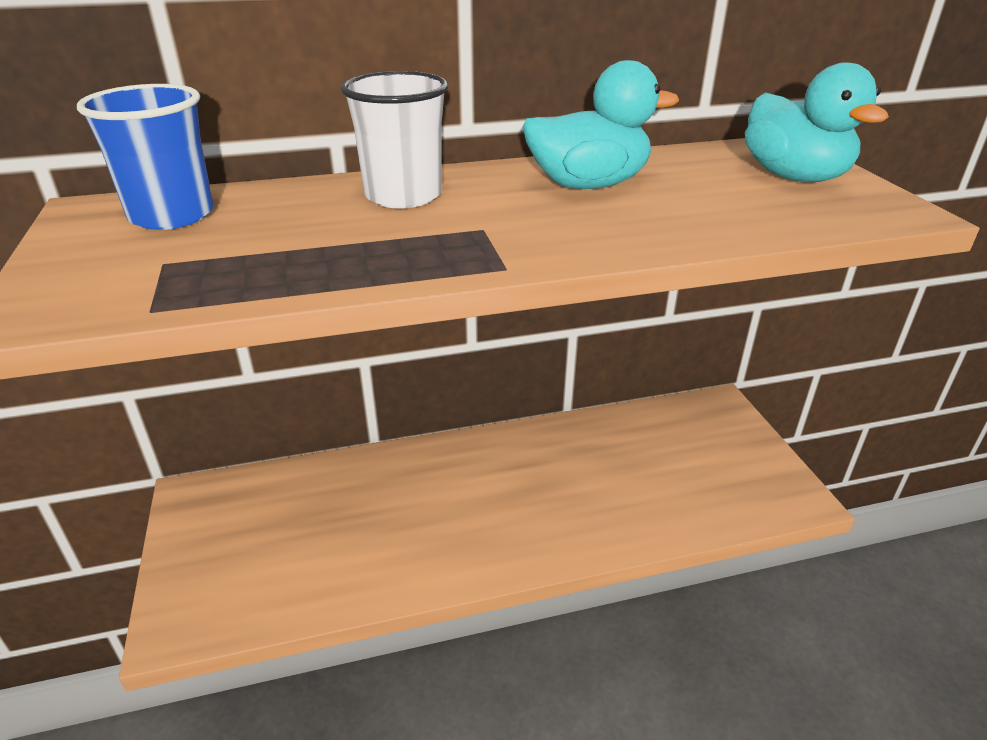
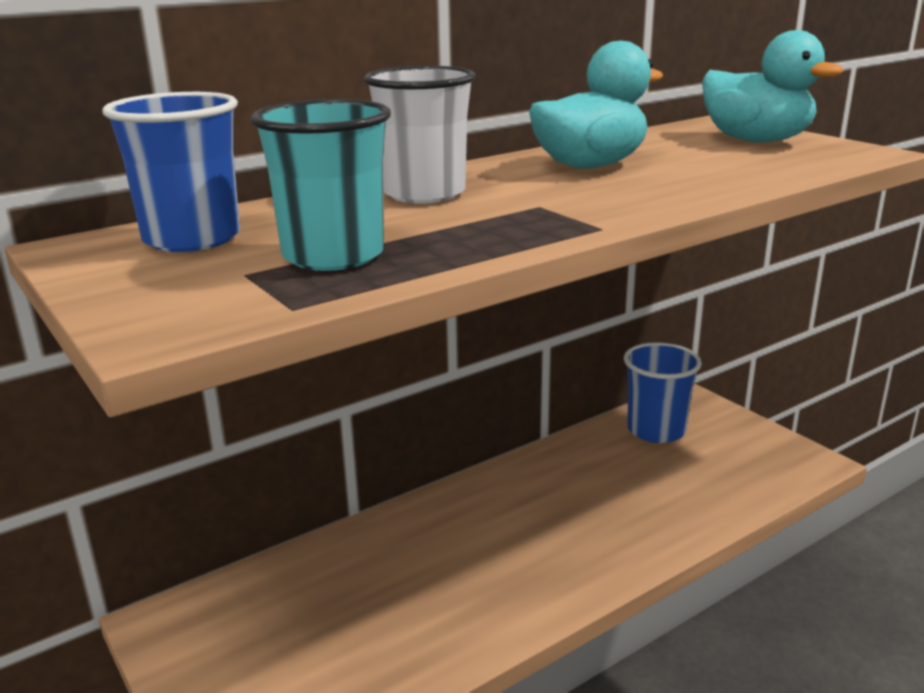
camera: 20 degrees left, 10 degrees down
none -> turquoise cup [250,99,391,271]
none -> blue cup [624,342,702,443]

